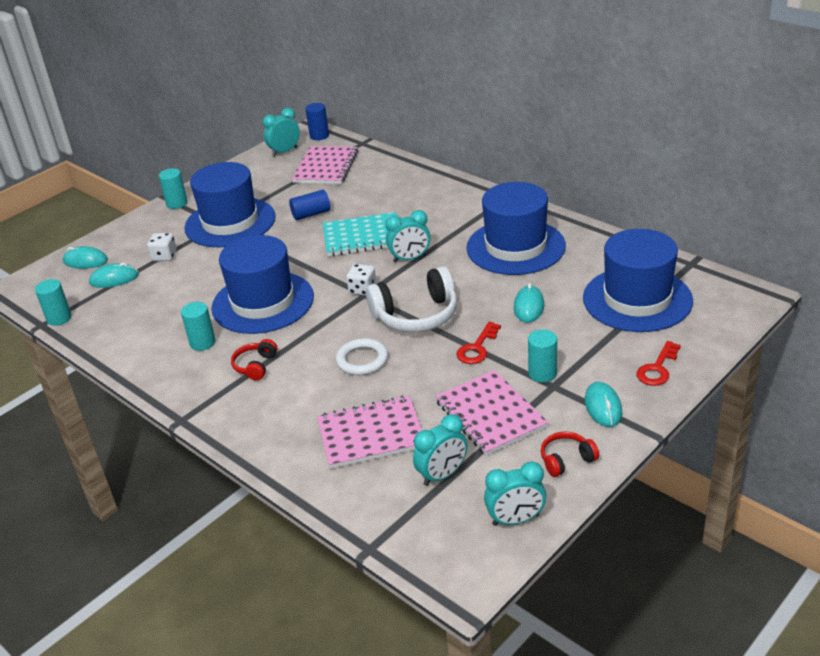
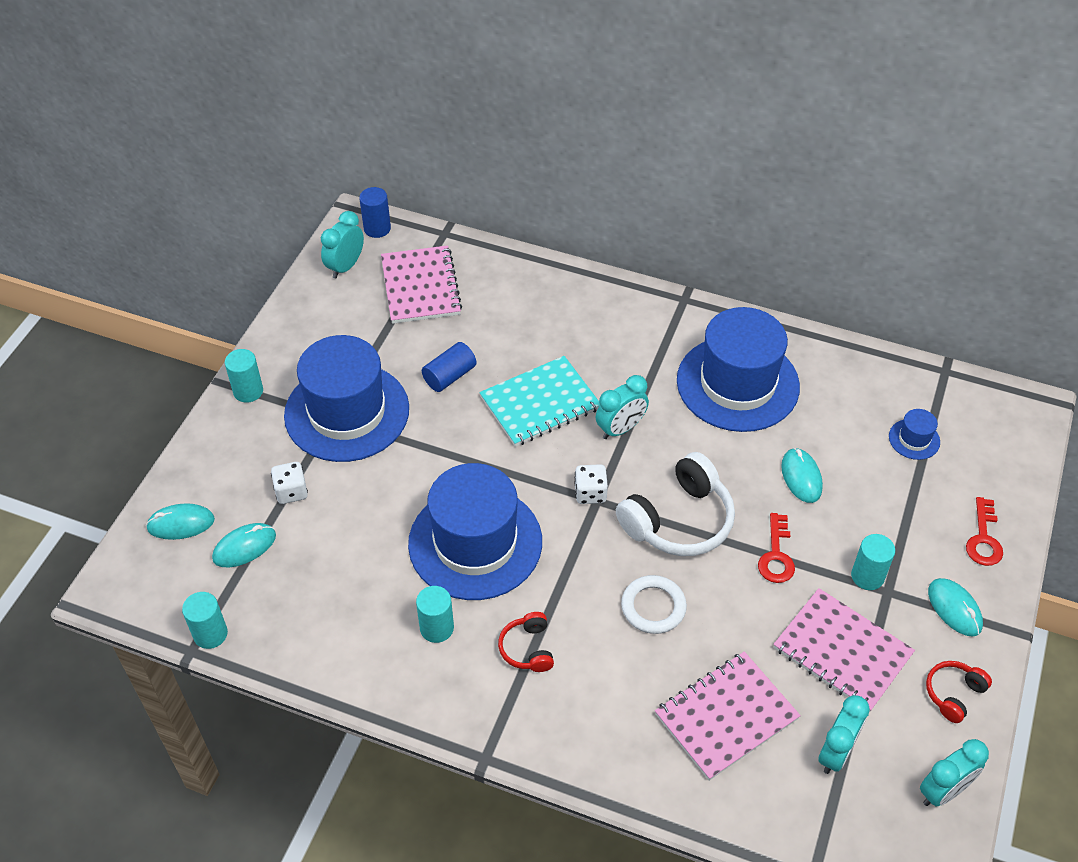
camera: 25 degrees left, 15 degrees up
blue hat [583,229,693,332] -> blue hat [889,409,940,460], size x0.40

